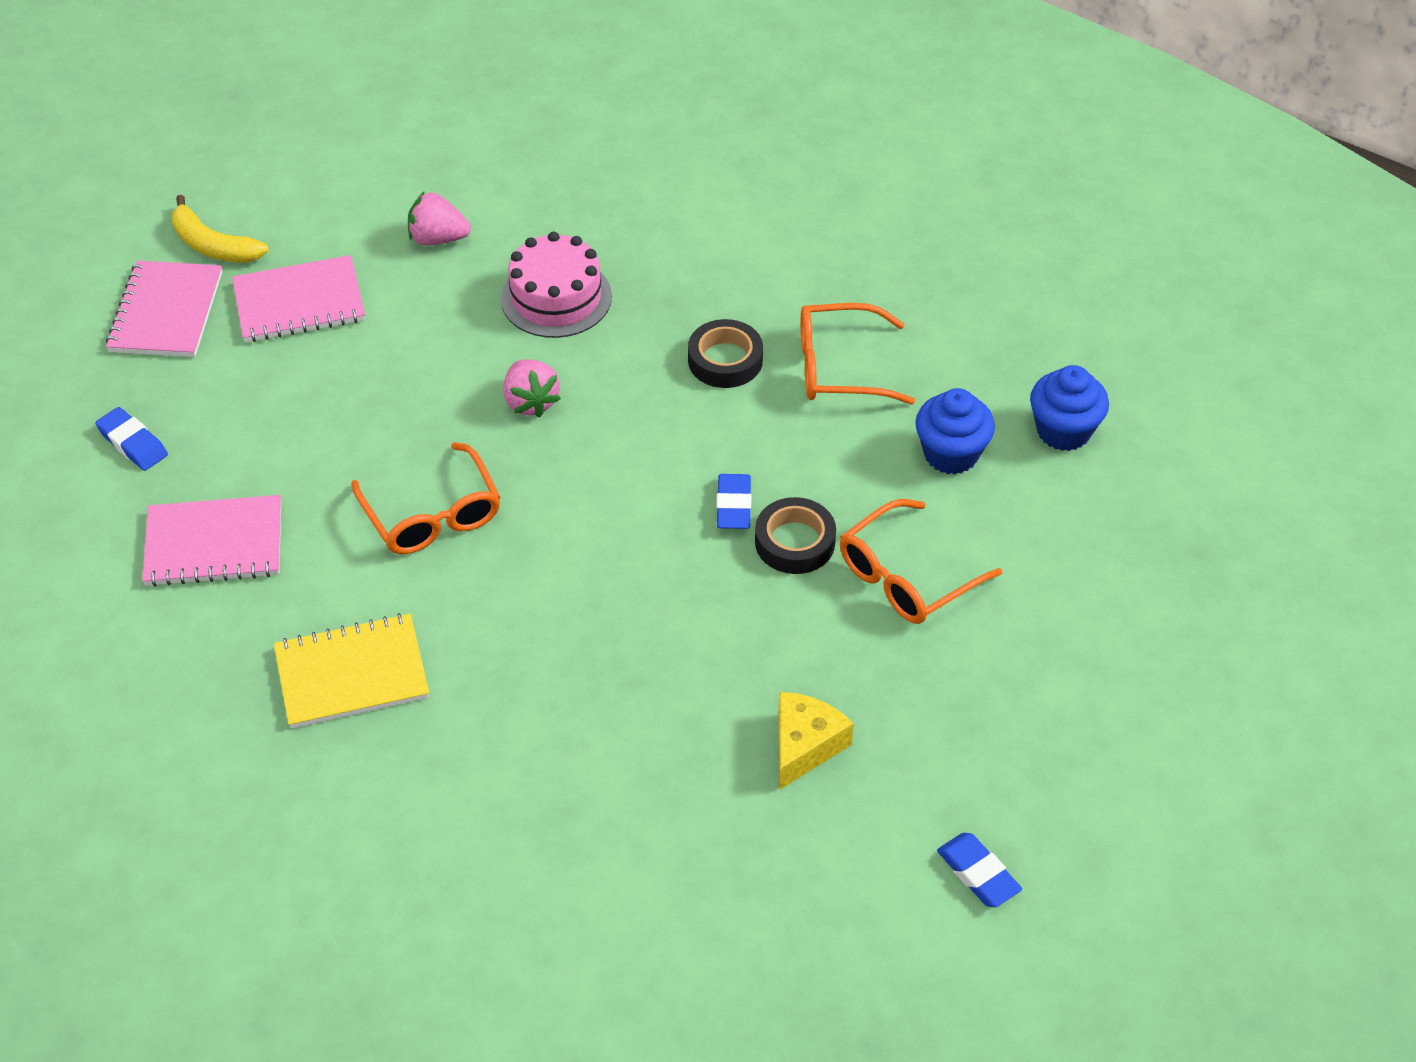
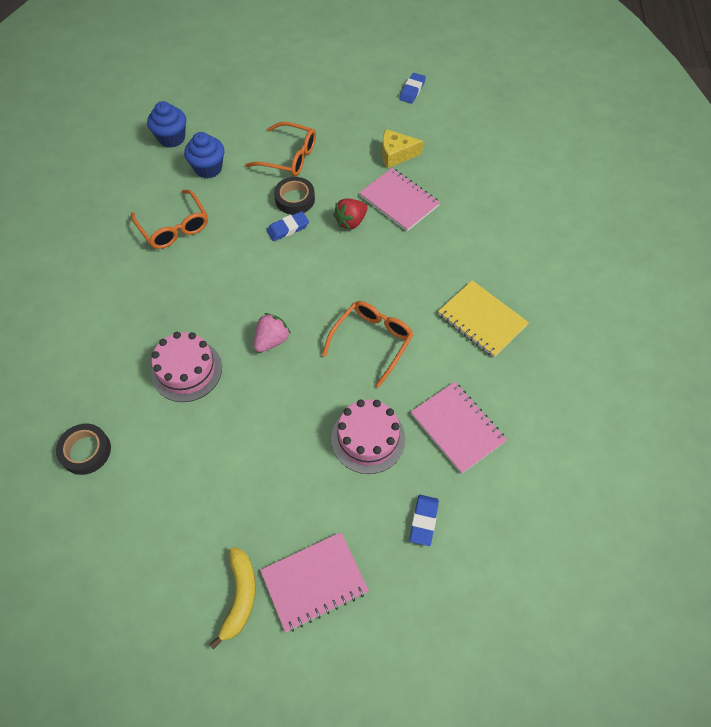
camera: 120 degrees left, 10 degrees up
pink notebook [232,255,365,342] -> pink notebook moved to [359,168,440,231]
pink strawberry [408,191,471,245] -> none
black tape [688,319,763,388] -> black tape moved to [56,423,111,475]
none -> pink cake [331,399,405,474]
none -> red strawberry [333,198,367,230]

